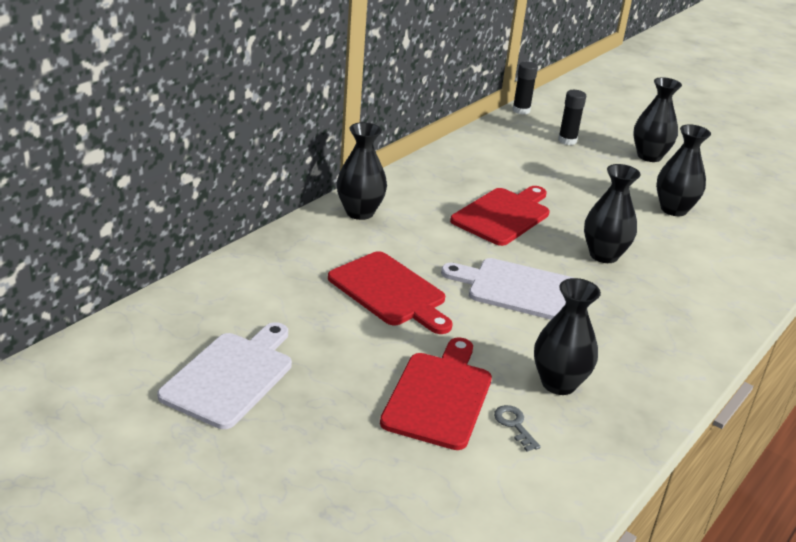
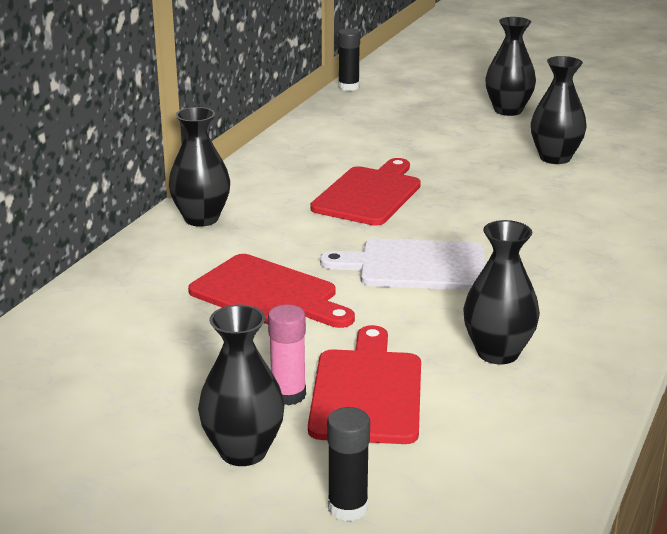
camera: 10 degrees left, 5 degrees down
white cutting board [157,322,292,429] -> none
grey key [494,405,541,452] -> none
black glue stick [558,90,586,145] -> black glue stick moved to [327,407,370,521]
black vase [584,164,641,263] -> black vase moved to [198,305,285,466]
none -> pink glue stick [268,305,306,405]

